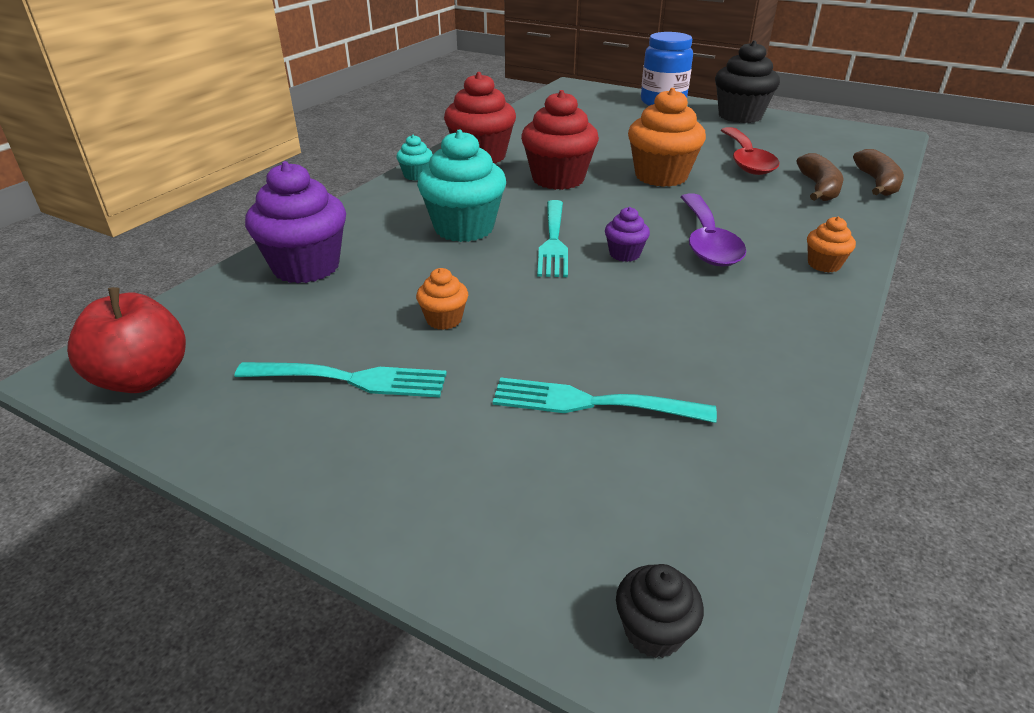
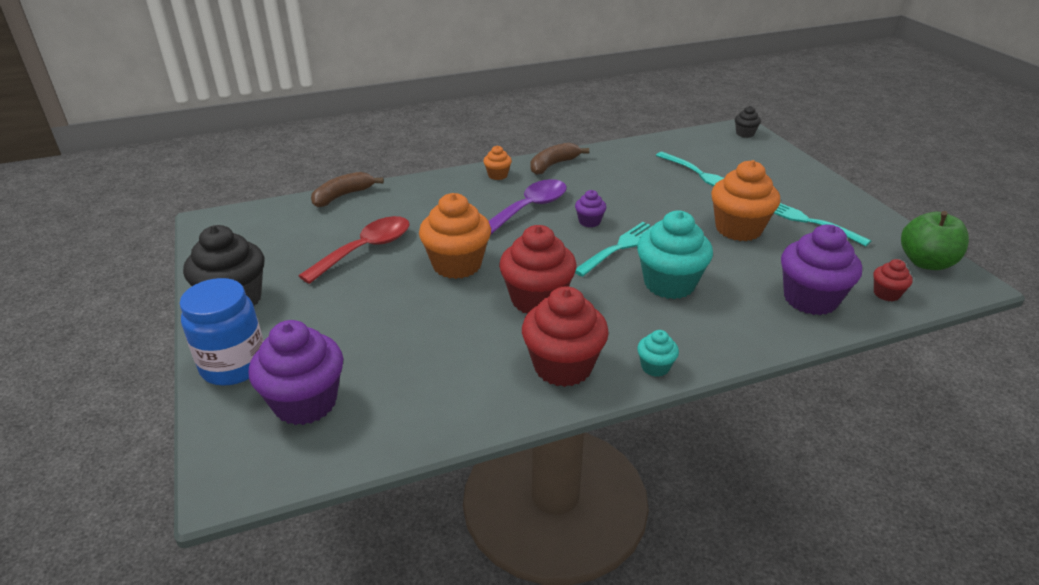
camera: 140 degrees left, 0 degrees up
red apple [67,287,186,393] -> green apple [901,211,969,270]
orange cupcake [416,268,468,330] -> orange cupcake [711,160,780,241], size x2.07
brown banana [796,153,844,201] -> brown banana moved to [530,143,589,175]
none -> purple cupcake [248,320,343,425]
none -> red cupcake [873,259,913,301]

